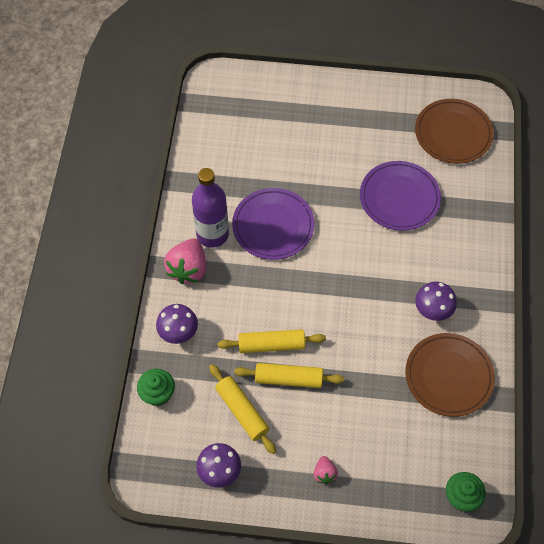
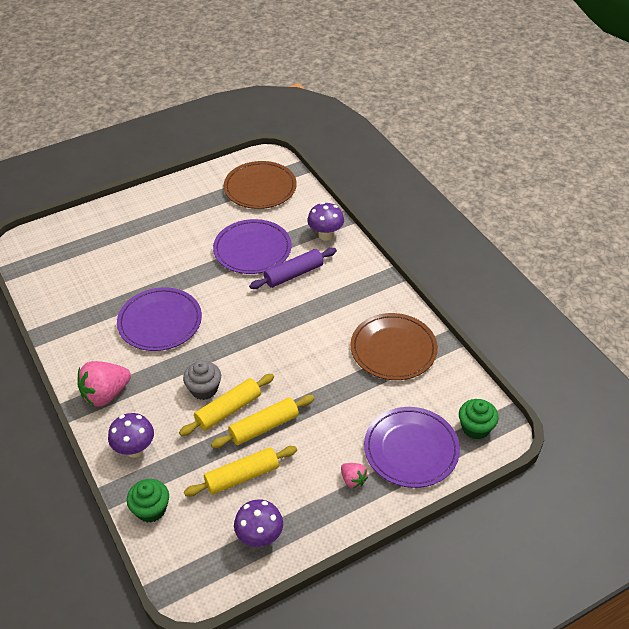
camera: 35 degrees left, 15 degrees down
pink strawberry [164,238,206,284] -> pink strawberry turned 75 degrees clockwise [77,361,131,407]
purple bottle [192,168,229,248] -> none
yellow rolling pin [209,364,276,454] -> yellow rolling pin turned 45 degrees counterclockwise [184,446,297,497]
purple mushroom [415,282,457,321] -> purple mushroom moved to [307,202,344,241]
none -> grey cupcake [183,361,221,400]
none -> purple rolling pin [249,248,337,289]
none -> purple plate [364,407,460,488]

